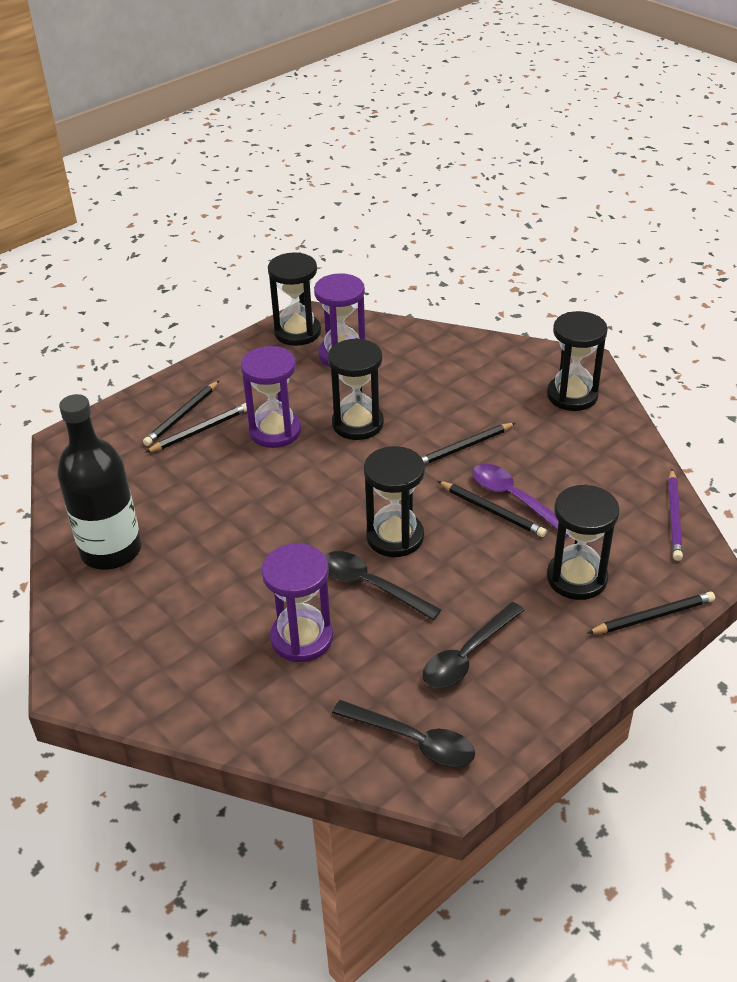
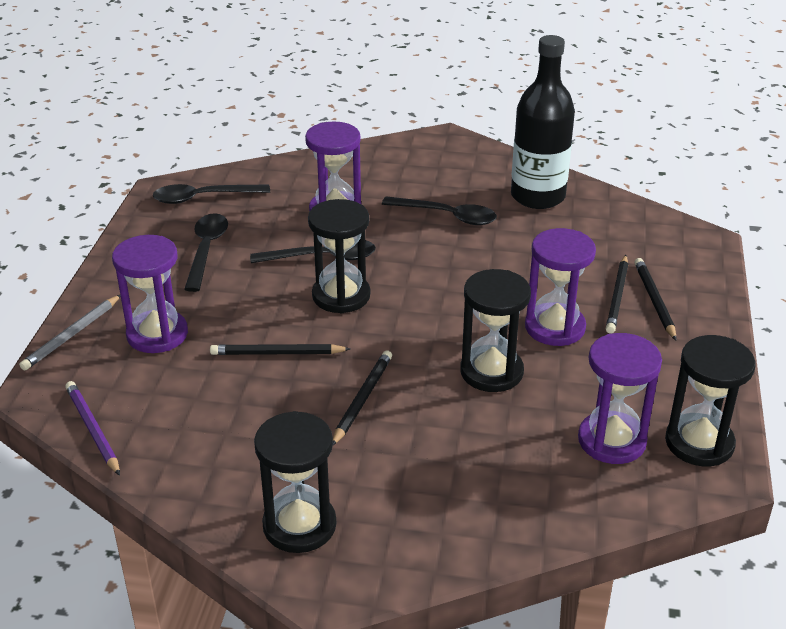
camera: 140 degrees right, 5 degrees down
purple spoon [472,464,569,537] -> none
black hourglass [547,485,620,600] -> purple hourglass [112,235,188,353]
black pencil [588,592,715,634] -> grey pencil [19,295,120,370]
none -> black spoon [382,196,497,225]

